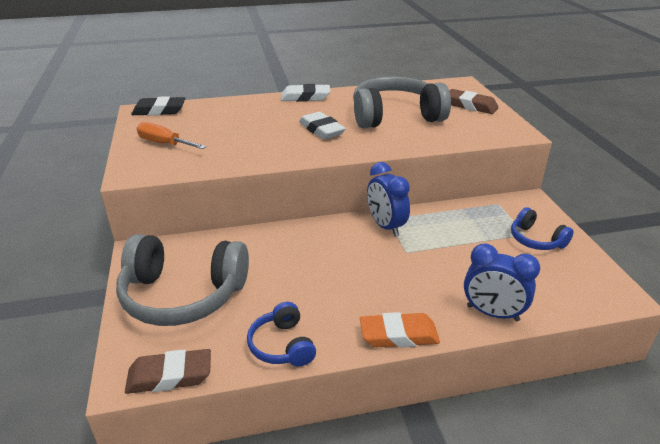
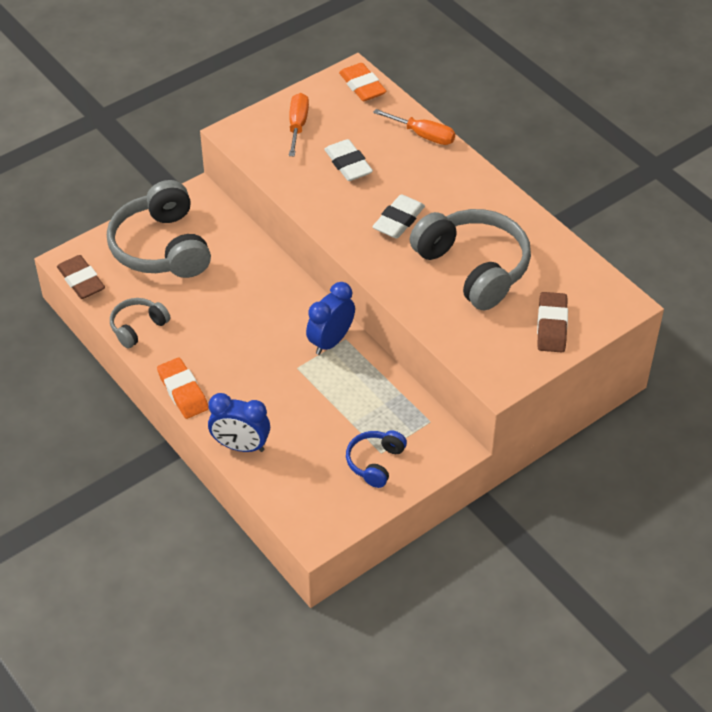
camera: 65 degrees right, 15 degrees up
black eraser [131,96,185,116] -> orange eraser [339,63,386,101]
blue headphones [247,302,316,366] -> grey headphones [110,298,170,348]
white eraser [281,84,330,102] -> white eraser moved to [324,139,373,181]
blue clock [464,244,540,321] -> blue clock turned 75 degrees counterclockwise [208,393,270,452]
none -> orange screwdriver [373,109,455,145]

